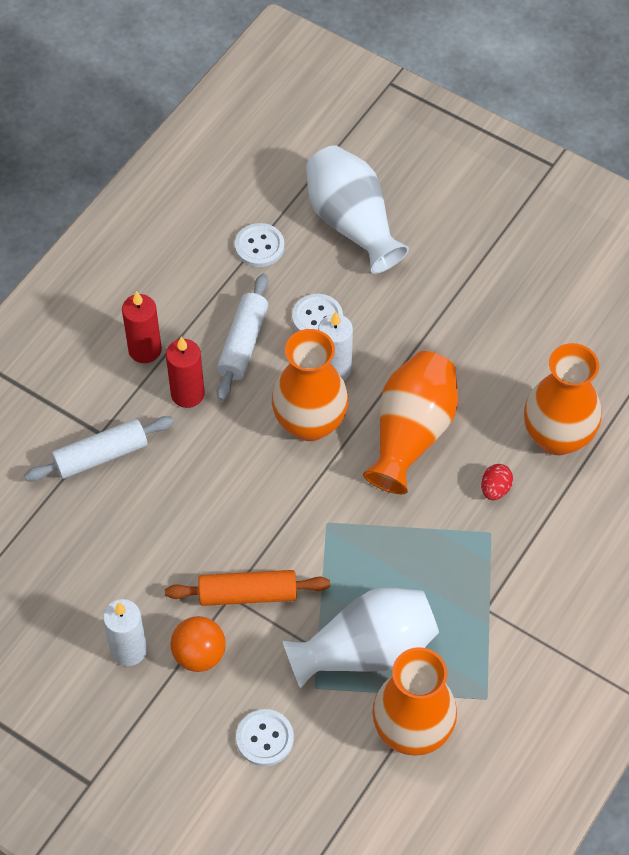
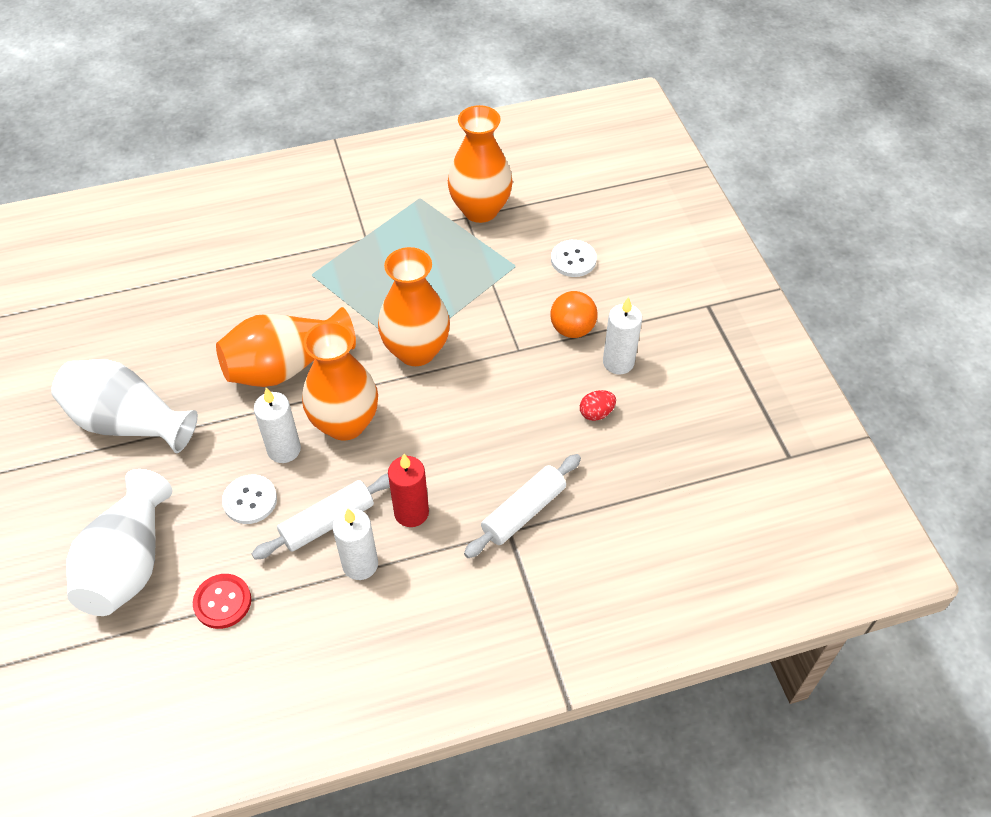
camera: 140 degrees left, 5 degrees down
white rolling pin [24,416,174,482] -> white rolling pin turned 60 degrees counterclockwise [464,454,581,558]
red candle [122,291,162,363] -> none
orange rolling pin [165,570,330,606] -> none
white button [235,223,284,267] -> red button [193,574,251,629]
white vase [283,588,439,689] -> white vase moved to [51,359,198,453]
red egg [481,464,513,500] -> red egg moved to [580,390,616,421]
orange vase [524,343,601,455] -> orange vase moved to [378,247,450,366]
none -> white candle [332,509,378,580]

